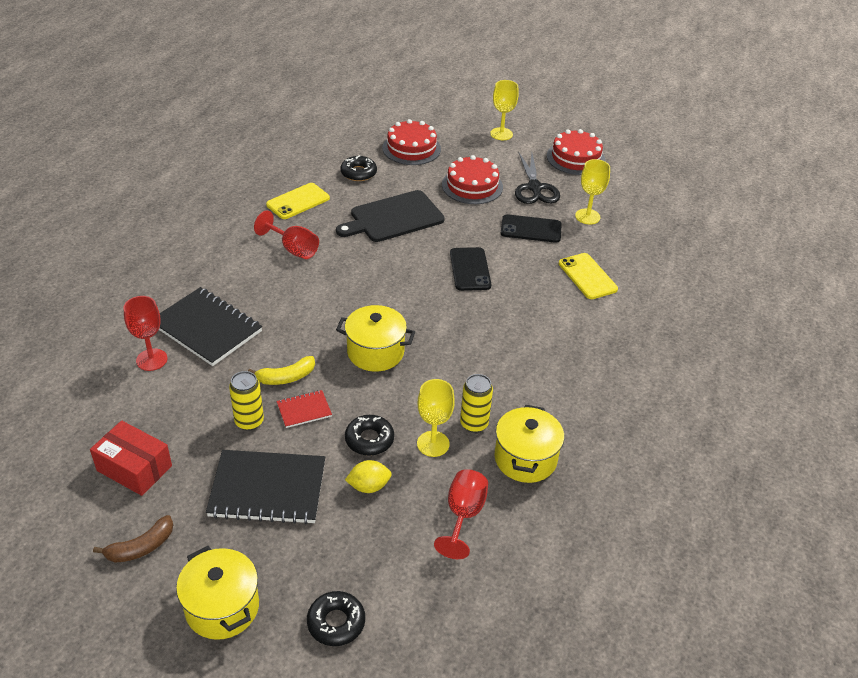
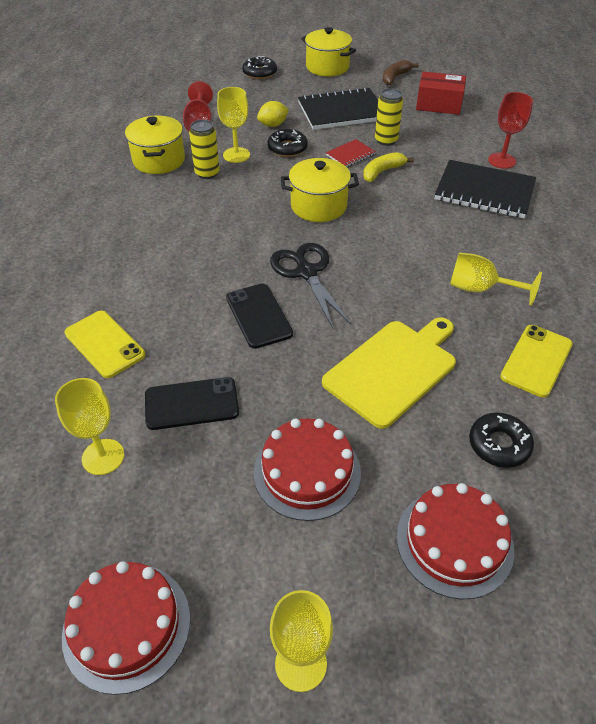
camera: 165 degrees right, 5 degrees up
red goblet [254,210,319,259] -> yellow goblet [450,253,542,305]
black cutting board [336,190,445,242] -> yellow cutting board [322,317,456,429]
black scissors [515,152,560,204] -> black scissors moved to [270,243,352,328]

